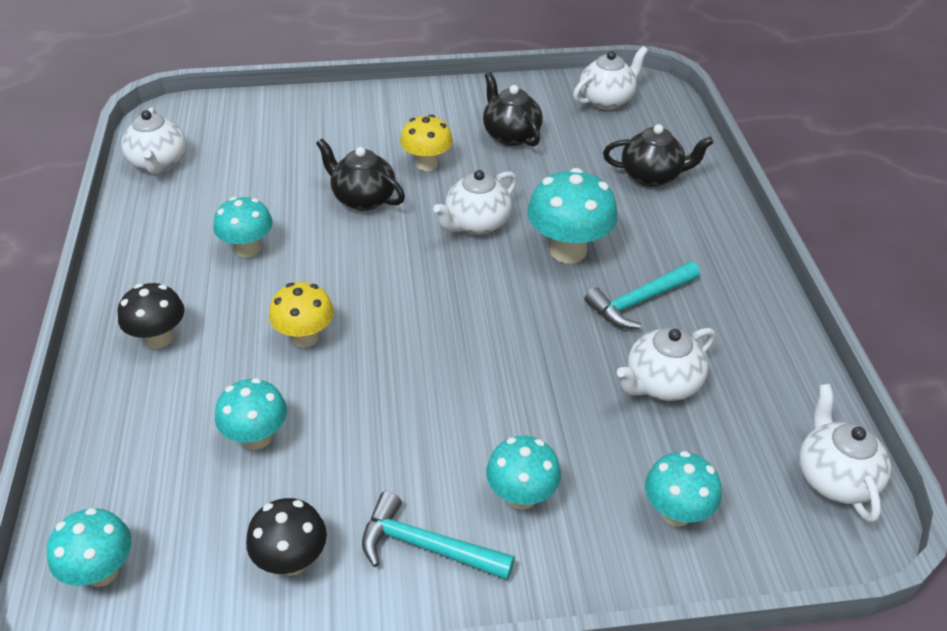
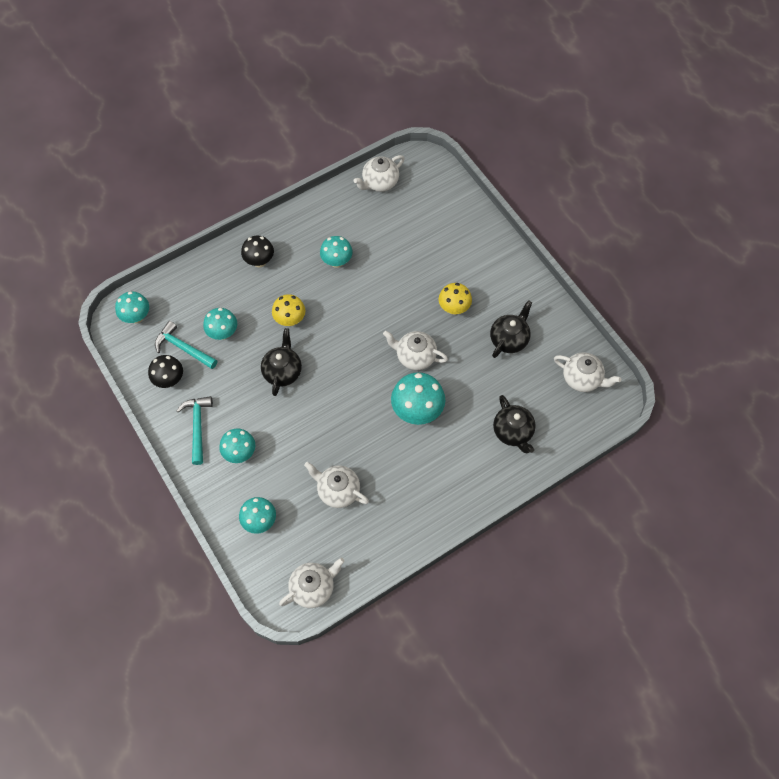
camera: 65 degrees right, 20 degrees up
black teapot [316,139,405,211] -> black teapot moved to [261,328,302,396]
turquoise hammer [584,262,700,329] -> turquoise hammer moved to [155,321,217,369]

